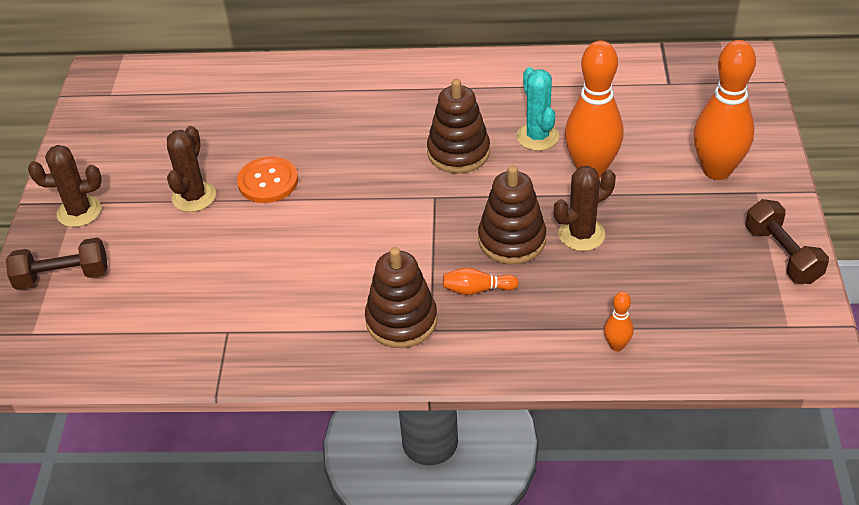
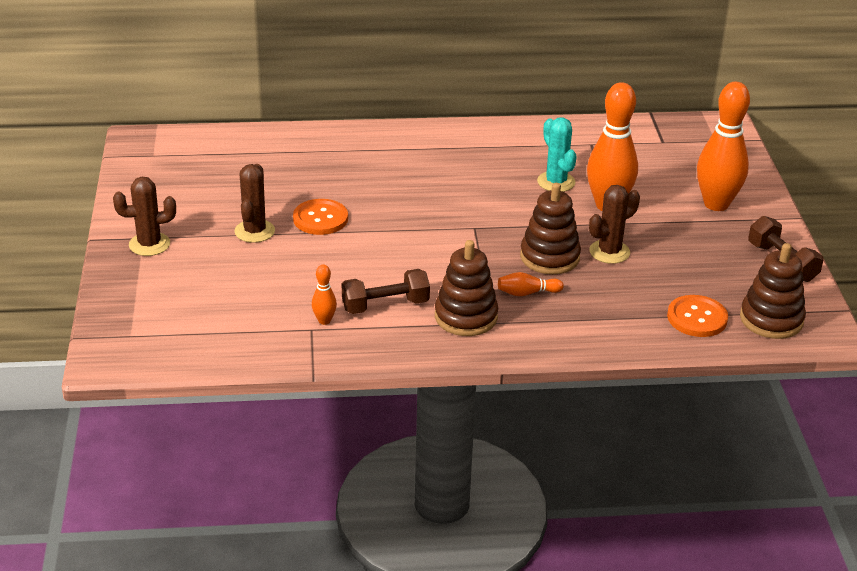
camera: 10 degrees left, 10 degrees down
brown dumbbell [6,238,108,290] -> brown dumbbell moved to [342,269,430,314]
brown stacking toy [427,79,490,174] -> brown stacking toy moved to [740,243,806,339]
orange bowling pin [604,291,633,351] -> orange bowling pin moved to [312,264,337,325]
none -> orange button [667,295,728,337]

